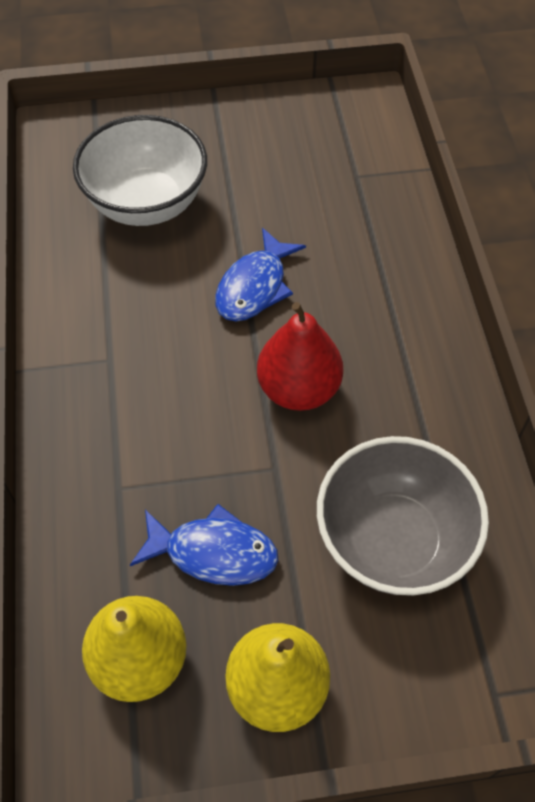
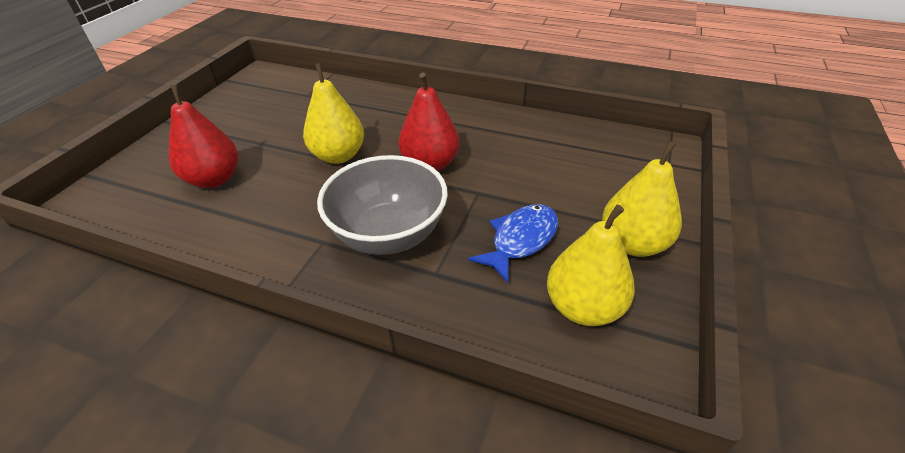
camera: 60 degrees left, 15 degrees down
white bowl [73,115,207,226] -> red pear [169,85,238,188]
blue fish [215,228,306,321] -> yellow pear [303,63,364,164]
grey bowl [317,436,489,595] -> grey bowl moved to [317,155,448,255]

